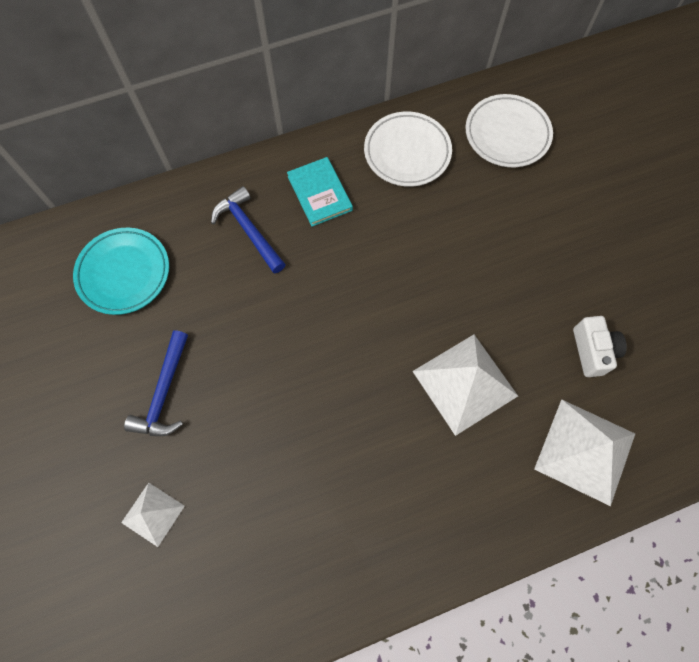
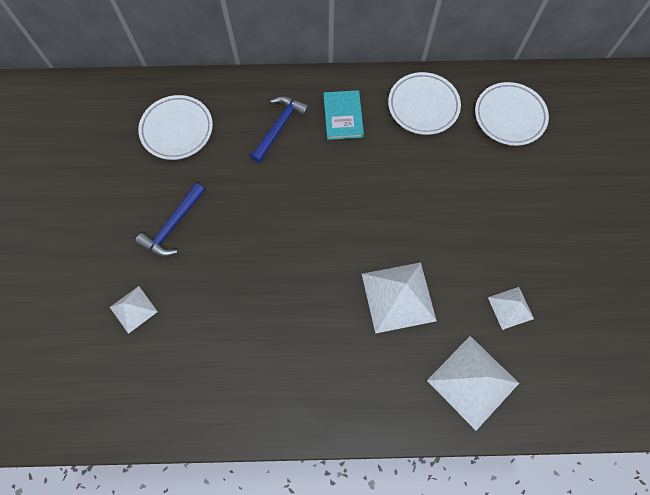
camera: 20 degrees right, 0 degrees up
turquoise plate [73,228,169,315] -> white plate [138,95,213,160]
blue hammer [211,186,286,274] -> blue hammer turned 45 degrees clockwise [250,96,309,163]
white camera [573,316,627,377] -> white pyramid [488,287,534,330]

